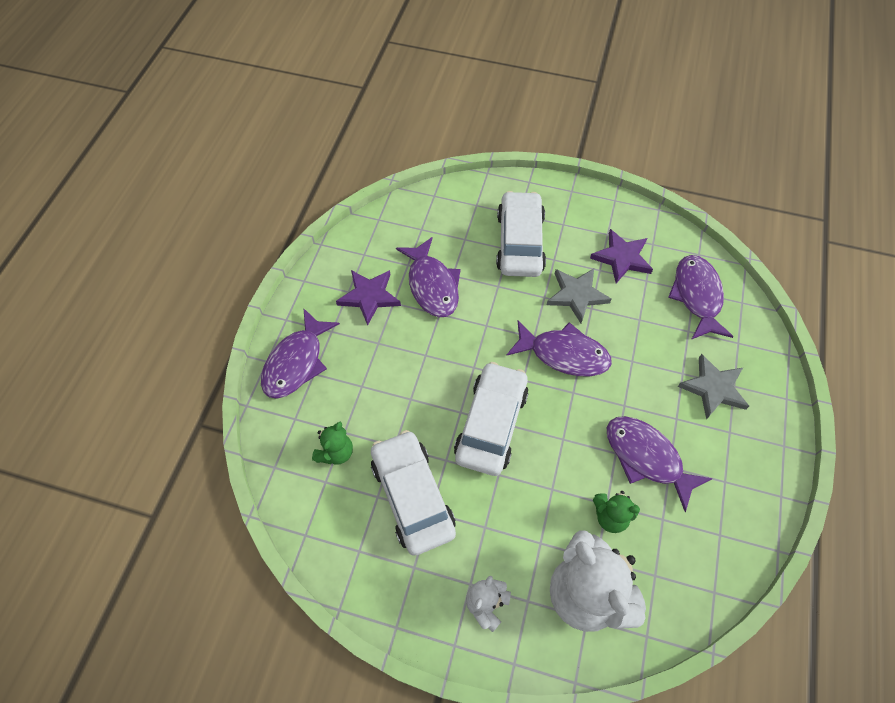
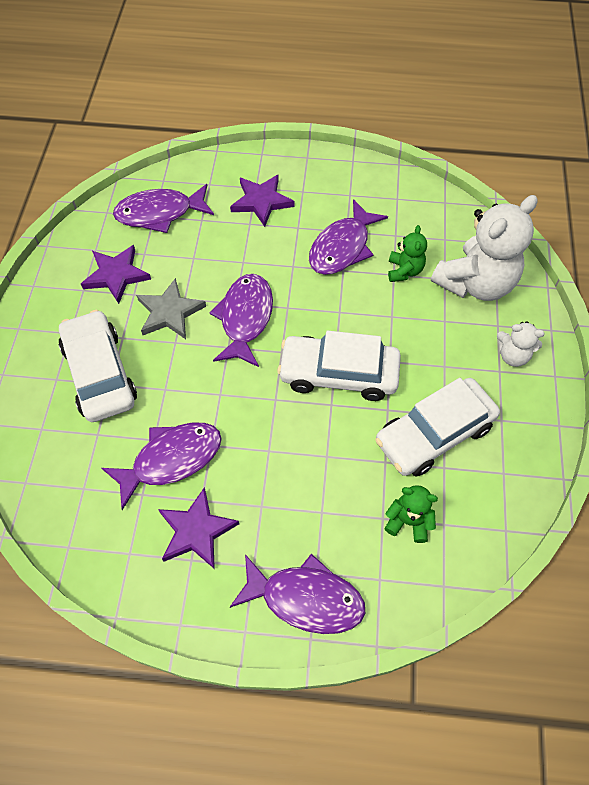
camera: 100 degrees left, 0 degrees up
white car [496,191,546,277] -> white car turned 75 degrees clockwise [59,310,137,422]
grey star [678,354,749,420] -> purple star [230,175,294,227]

